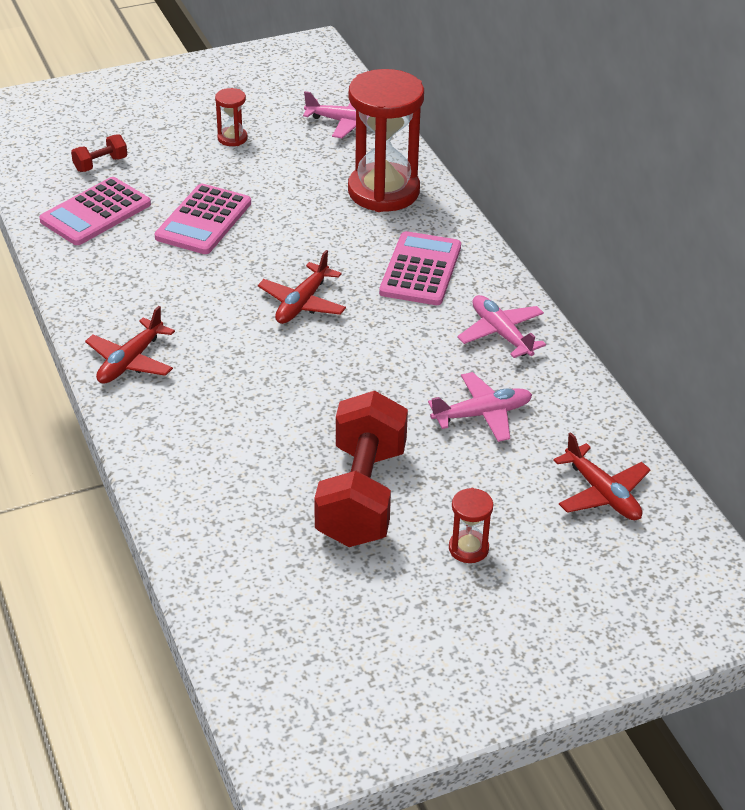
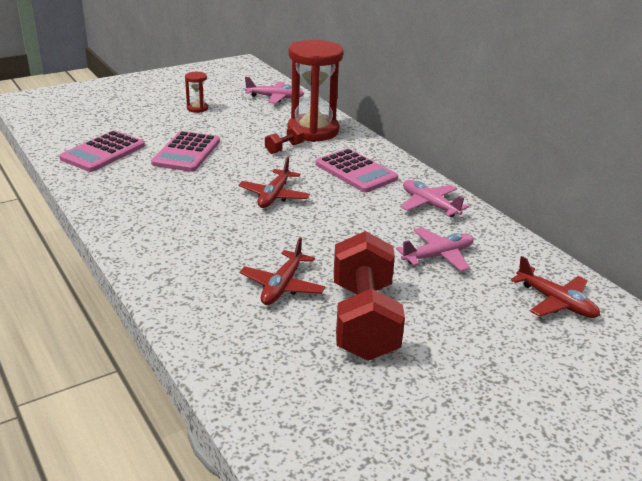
camera: 10 degrees left, 10 degrees down
red dumbbell [71,134,127,172] -> red dumbbell moved to [265,125,304,154]
red plane [85,306,175,384] -> red plane moved to [240,237,325,305]
pink calculator [379,231,461,305] -> pink calculator turned 135 degrees clockwise [315,148,398,192]
red hourglass [449,488,493,563] -> none

